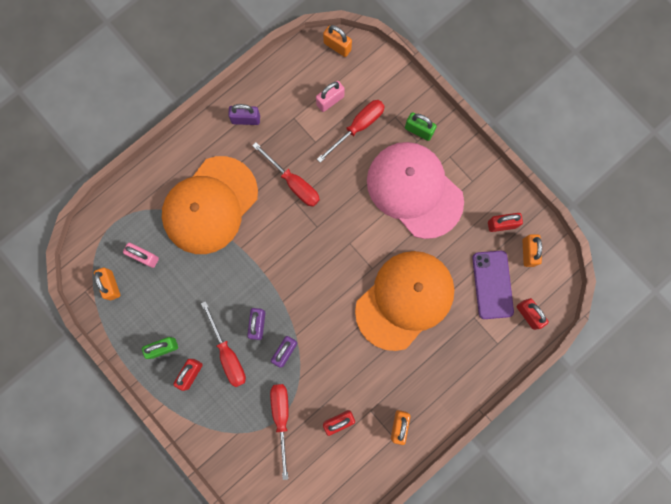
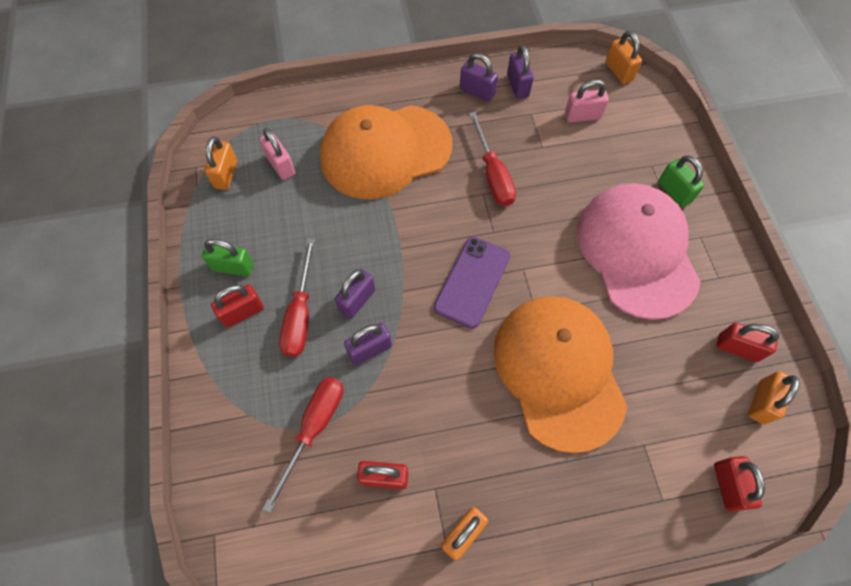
camera: 30 degrees right, 15 degrees down
red screwdriver [317,100,385,163] -> none
orange cap [355,251,454,351] -> orange cap turned 90 degrees counterclockwise [494,296,627,453]
purple phone [472,251,514,319] -> purple phone moved to [434,237,510,329]
none -> purple padlock [507,45,534,99]

